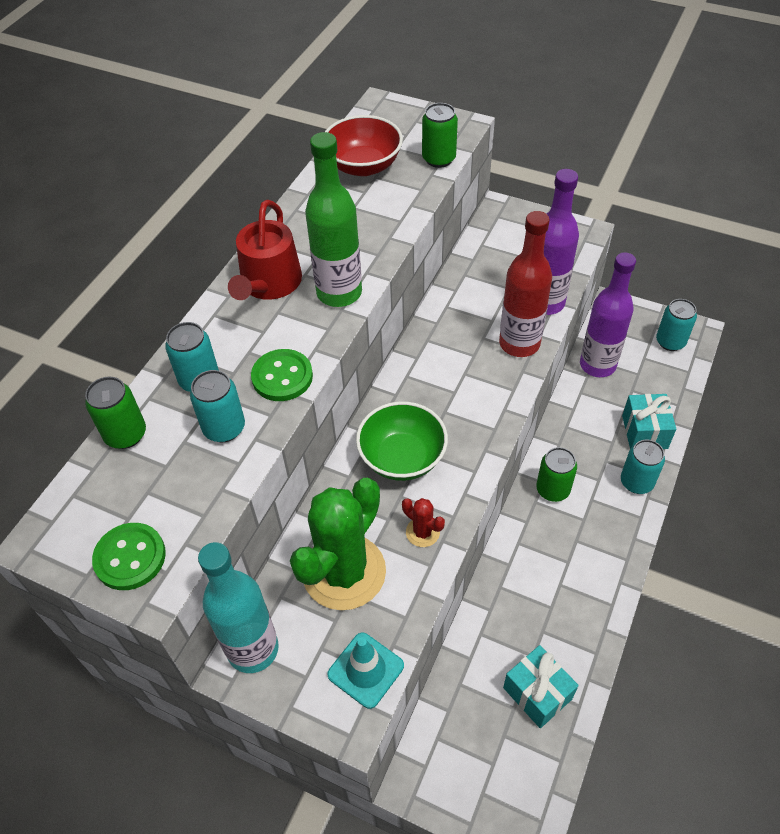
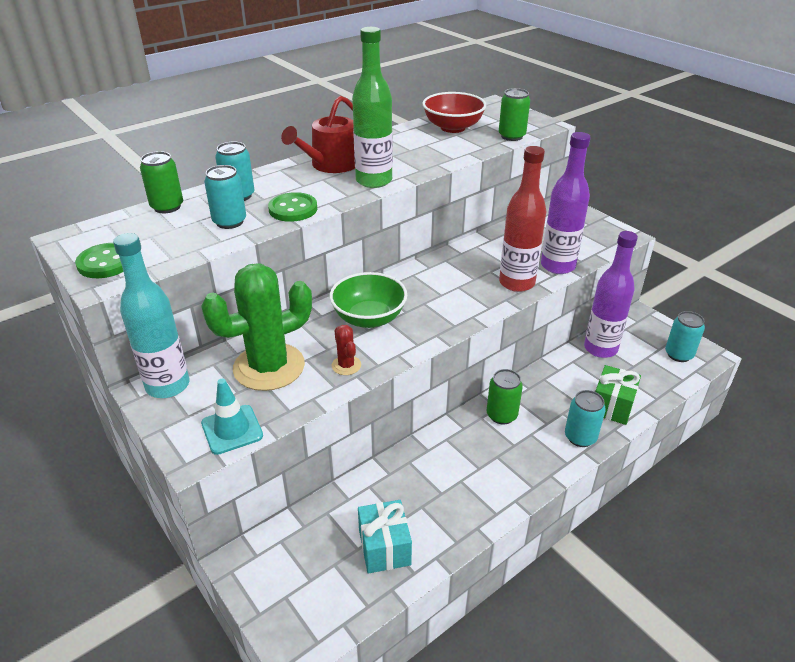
camera: 25 degrees right, 15 degrees down
turquoise gift [622,394,676,449] -> green gift [595,365,641,425]

